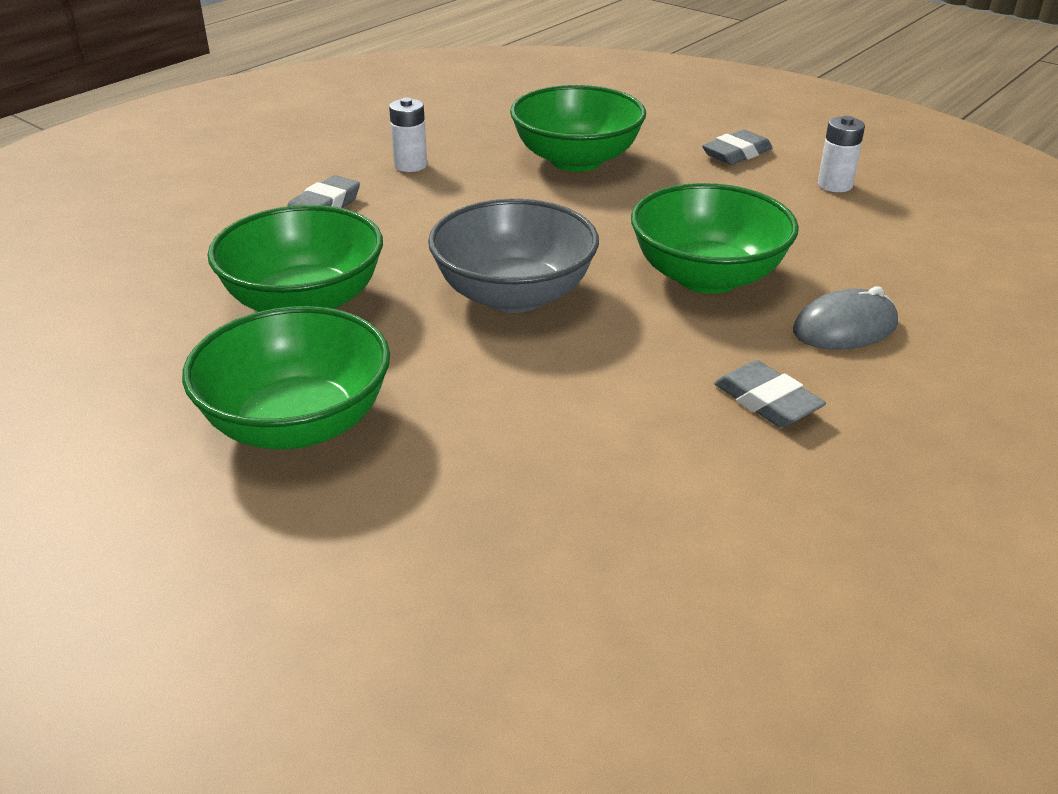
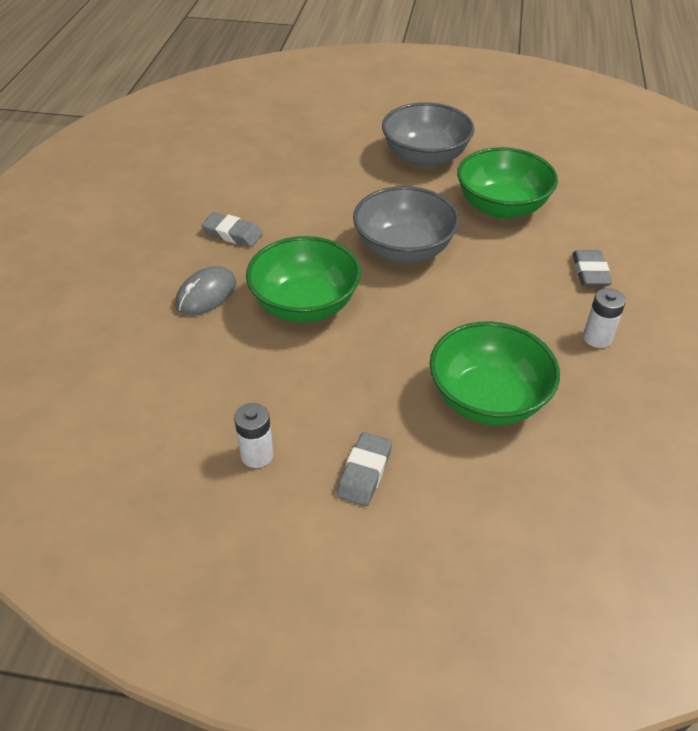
camera: 150 degrees right, 10 degrees up
green bowl [182,306,390,449] -> grey bowl [382,102,475,168]

